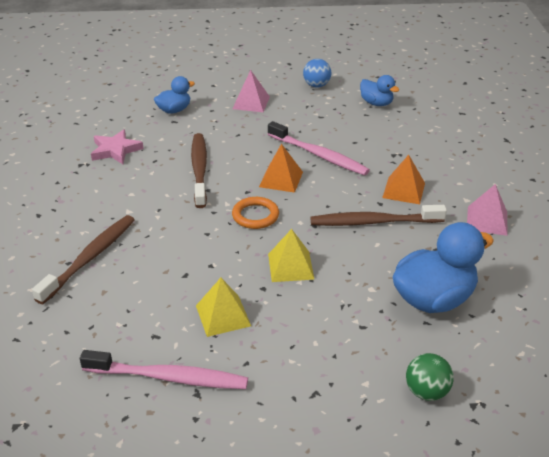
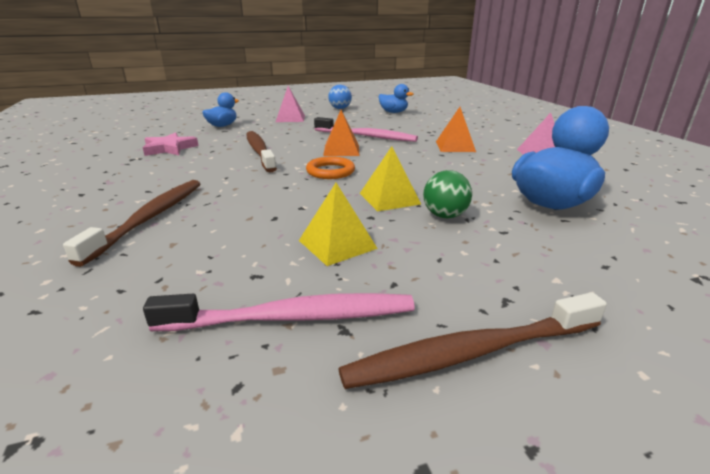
camera: 15 degrees left, 10 degrees down
brown toothbrush [310,205,447,226] -> brown toothbrush moved to [338,292,607,389]
green ball [406,353,454,401] -> green ball moved to [423,170,472,218]

